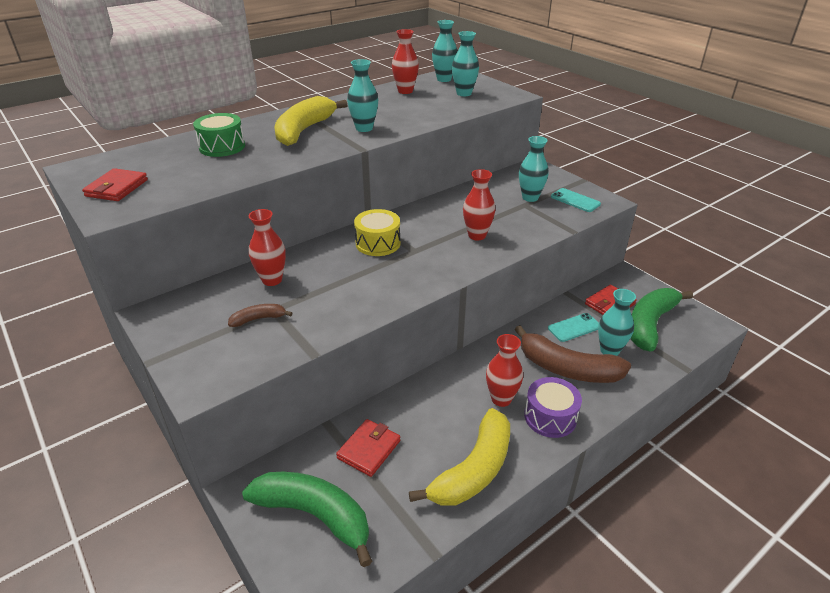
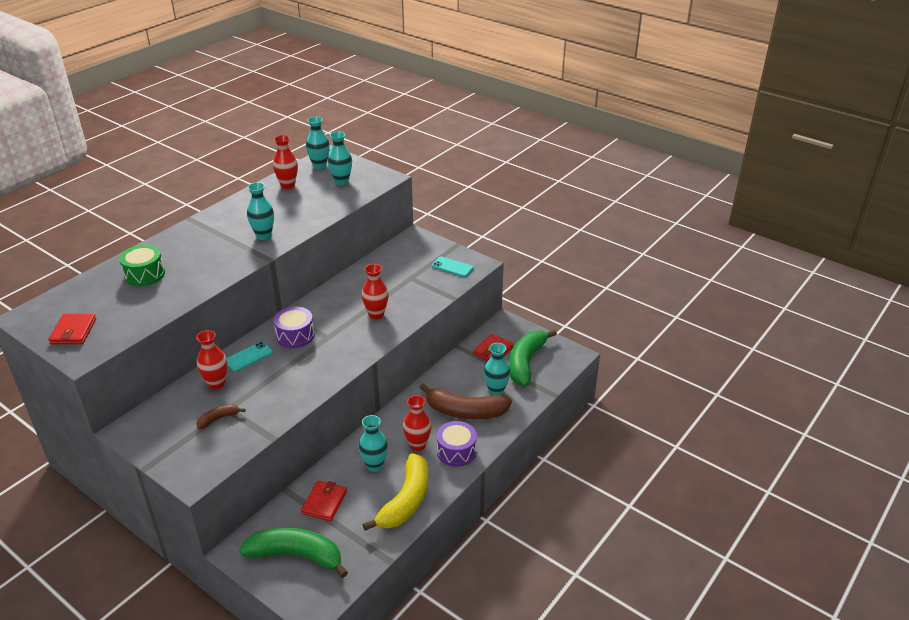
camera: 15 degrees left, 0 degrees up
yellow banana [275,96,347,146] -> none
yellow drum [354,209,400,256] -> purple drum [274,307,315,348]
turquoise vase [519,136,549,202] -> turquoise vase moved to [359,415,388,472]
turquoise phone [548,313,599,342] -> turquoise phone moved to [226,342,273,372]

